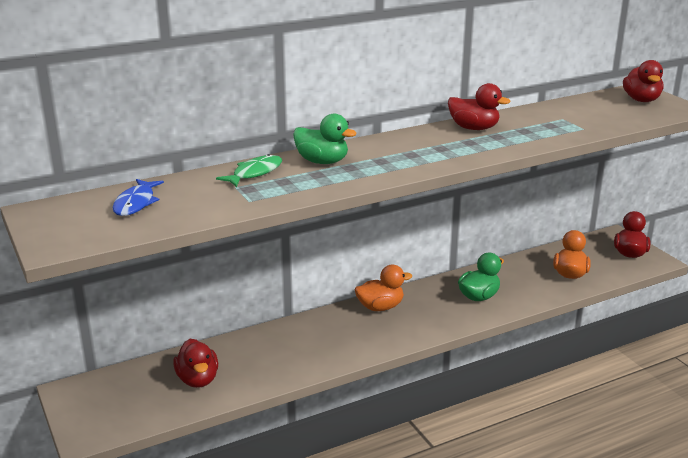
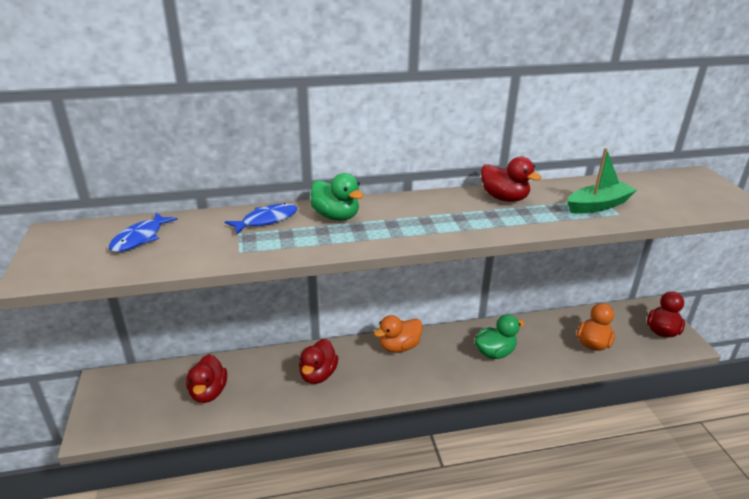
camera: 15 degrees right, 5 degrees up
green fish [216,154,282,187] -> blue fish [225,203,297,235]
orange duck [355,265,412,311] -> orange duck turned 150 degrees clockwise [374,315,423,353]
red duck [623,60,664,102] -> red duck moved to [299,339,338,384]
none -> green boat [567,148,637,214]

